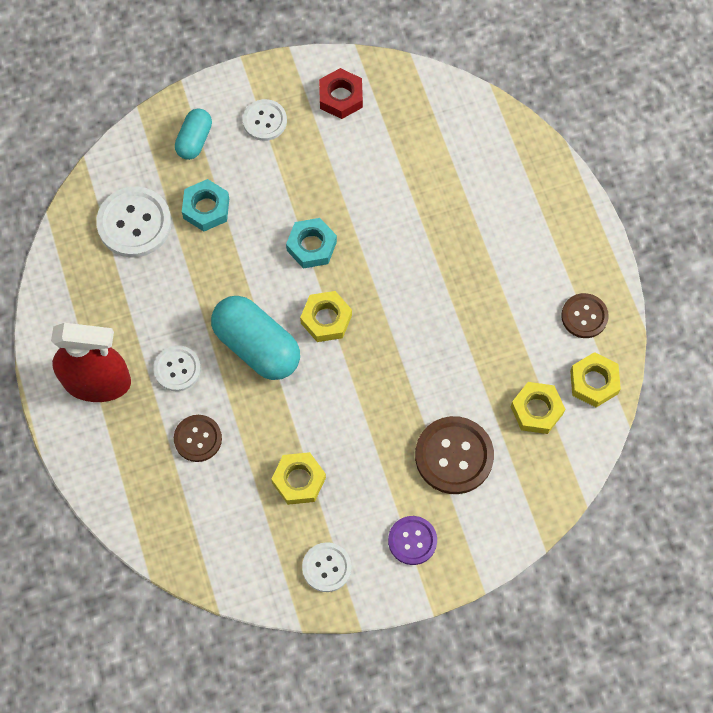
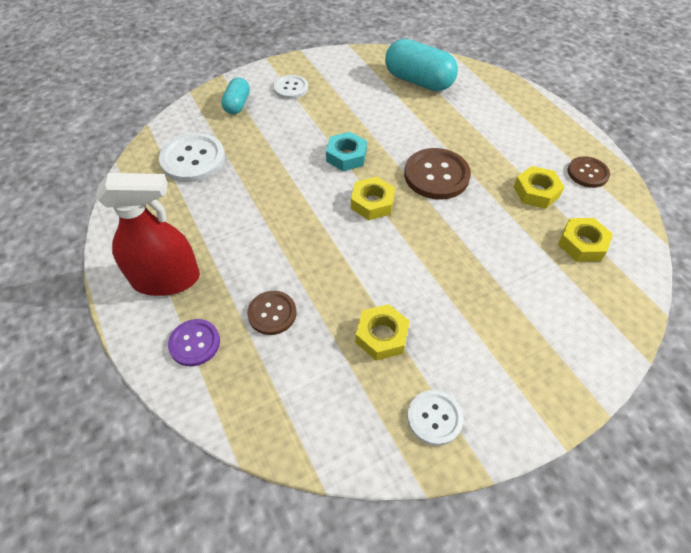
camera: 10 degrees left, 15 degrees down
white button [153,345,201,391] -> none
turquoise nut [182,179,229,231] -> none
turquoise capsule [211,296,300,380] -> turquoise capsule moved to [385,39,458,91]
red nut [319,68,363,119] -> none
purple button [388,516,437,565] -> purple button moved to [168,319,220,366]
brown button [415,416,494,494] -> brown button moved to [404,148,471,200]
yellow nut [570,352,621,407] -> yellow nut moved to [514,166,565,209]

